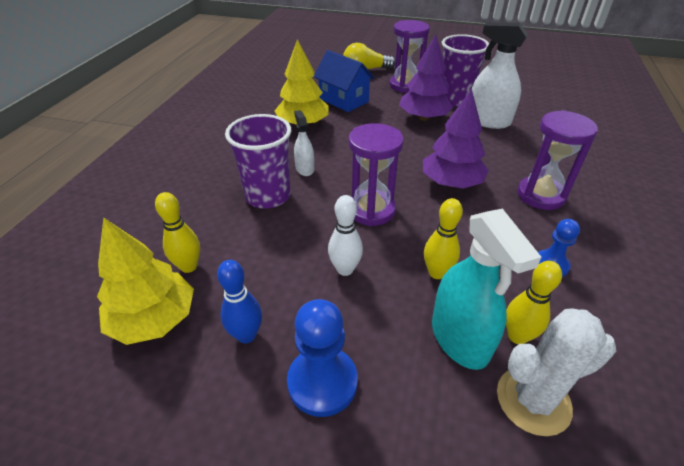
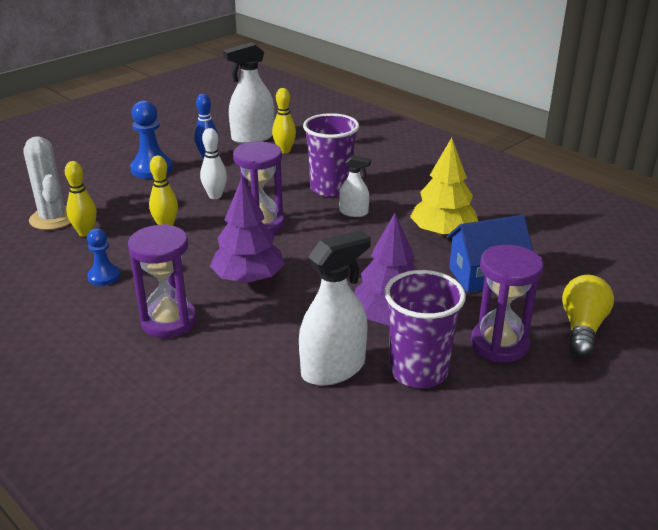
camera: 120 degrees right, 10 degrees down
yellow tree [97,218,194,345] -> white spray bottle [223,42,275,144]
turquoise spray bottle [432,209,542,370] -> none
white cactus [497,308,616,436] -> white cactus turned 45 degrees counterclockwise [23,136,71,230]

